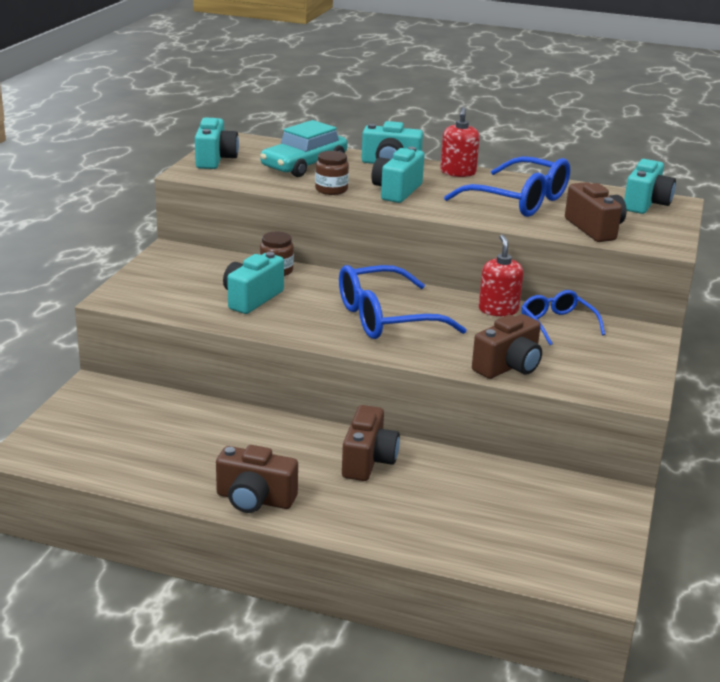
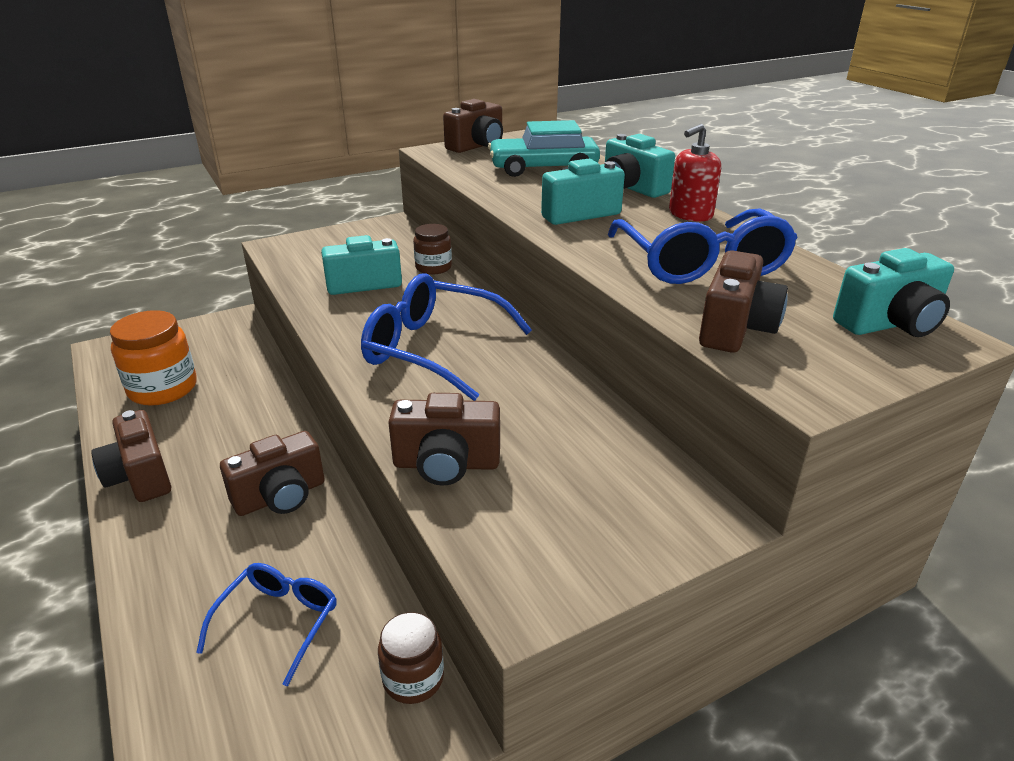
camera: 45 degrees right, 5 degrees up
turquoise camera [195,117,239,169] -> brown camera [443,99,503,153]
brown jar [315,151,349,195] -> brown jar moved to [378,612,444,704]
red soap dispenser [479,235,523,316] -> none
blue glasses [521,290,605,345] -> blue glasses moved to [196,563,337,686]
none -> orange jar [110,310,197,406]

